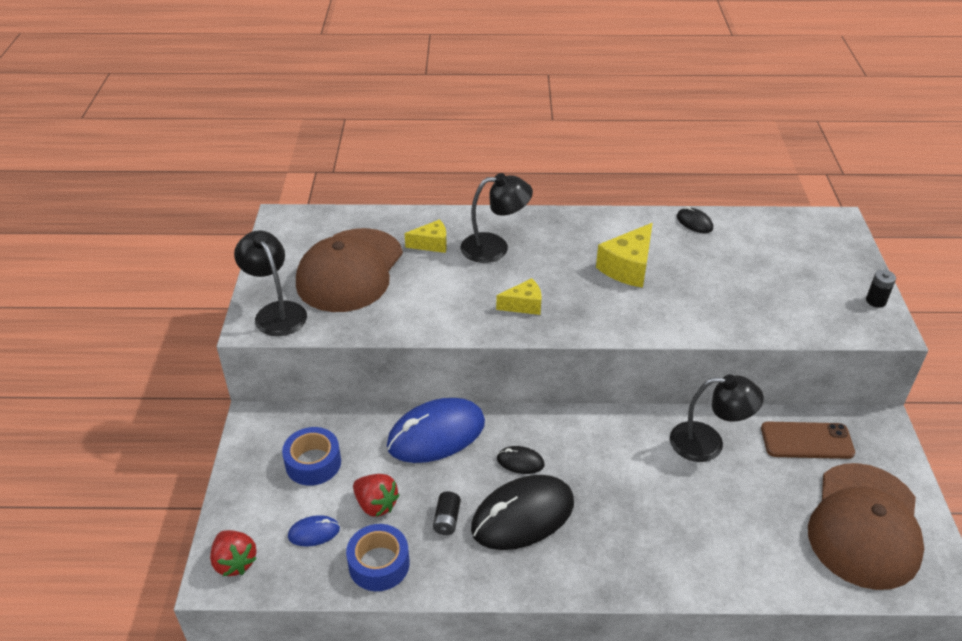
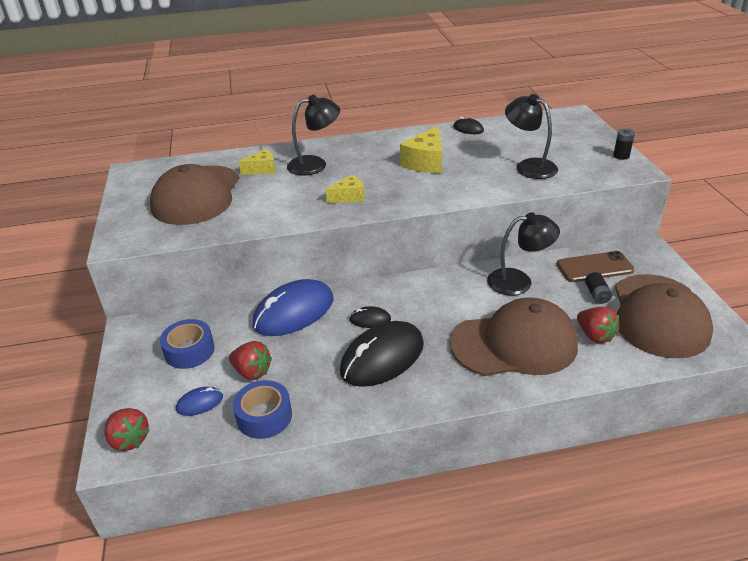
camera: 10 degrees left, 5 degrees down
black lamp [234,230,307,336] -> black lamp moved to [505,94,558,179]
black battery [433,491,461,535] -> black battery moved to [585,272,612,304]
none -> brown cap [450,297,578,376]
none -> red strawberry [577,307,619,343]

